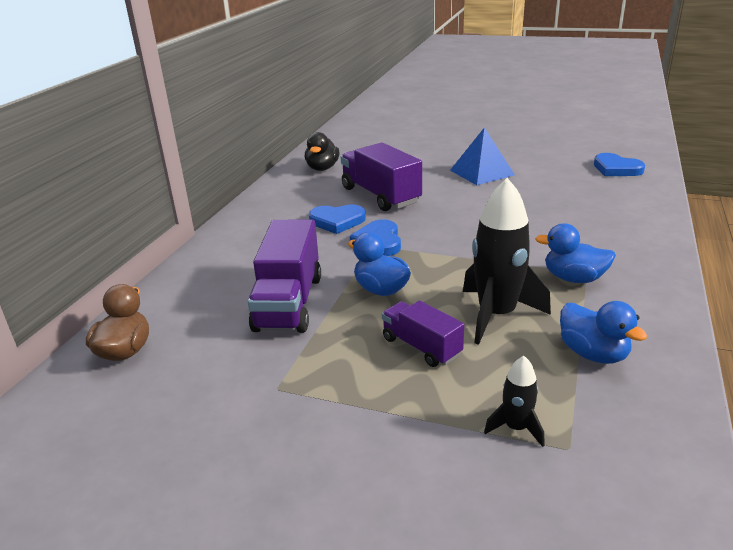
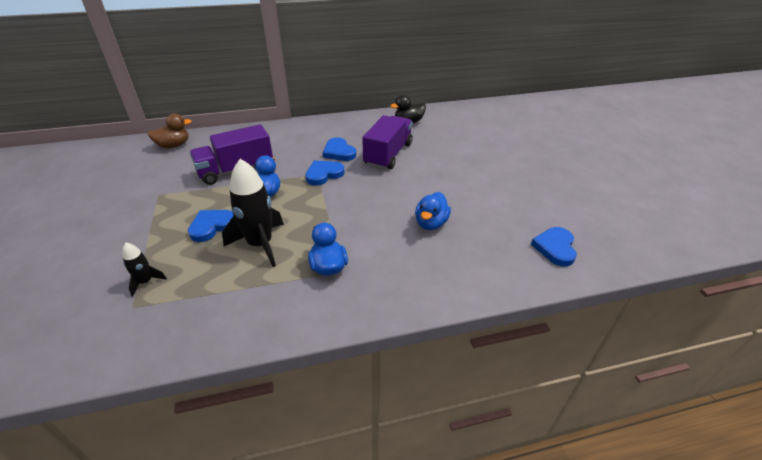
camera: 55 degrees right, 10 degrees up
purple truck [382,301,464,367] -> blue heart [188,210,234,242]
blue pyramid [450,127,515,185] -> none
blue duck [560,301,647,364] -> blue duck moved to [415,192,451,230]

